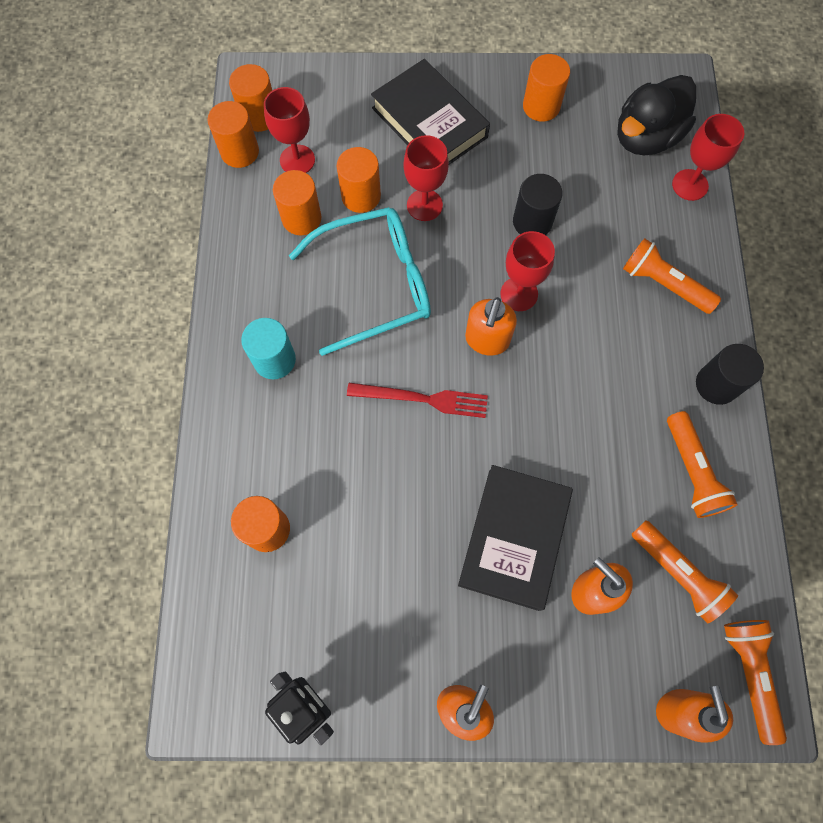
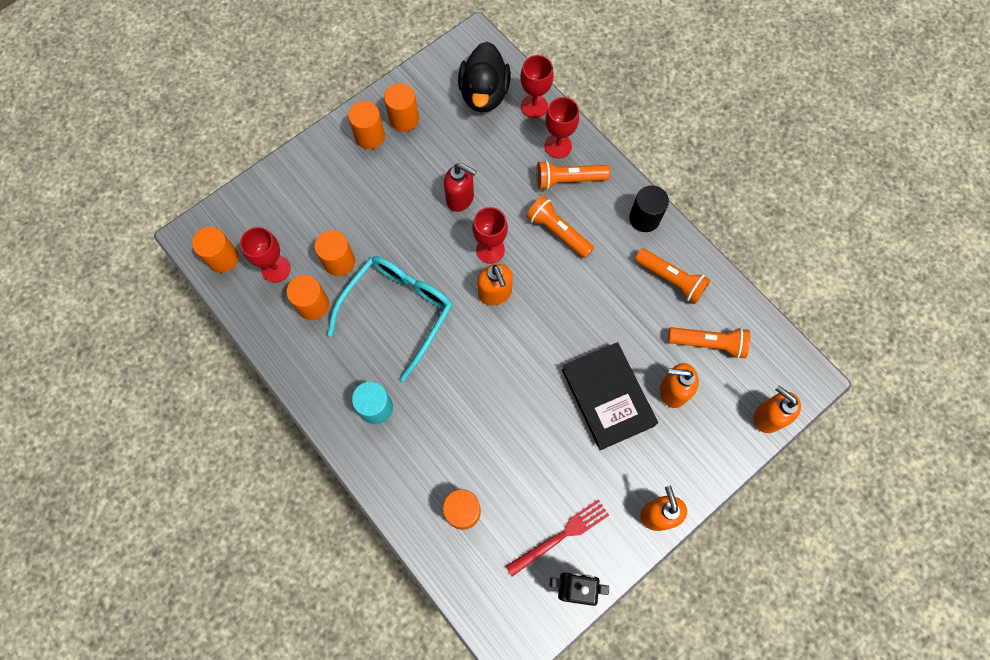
camera: 40 degrees left, 0 degrees up
orange cylinder [208,101,259,168] -> orange cylinder moved to [348,101,385,149]
red fork [347,383,488,418] -> red fork moved to [505,499,609,577]
black book [371,59,490,165] -> none
red goblet [403,135,449,221] -> red goblet moved to [544,97,579,158]
black cylinder [513,174,562,235] -> red soap dispenser [444,163,477,212]
orange flashlight [724,620,787,745] -> orange flashlight moved to [526,196,594,258]

